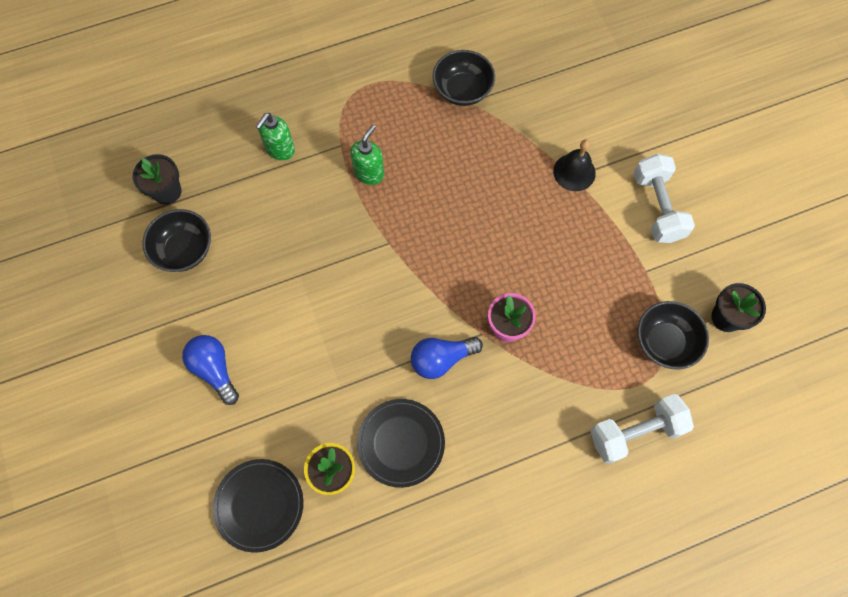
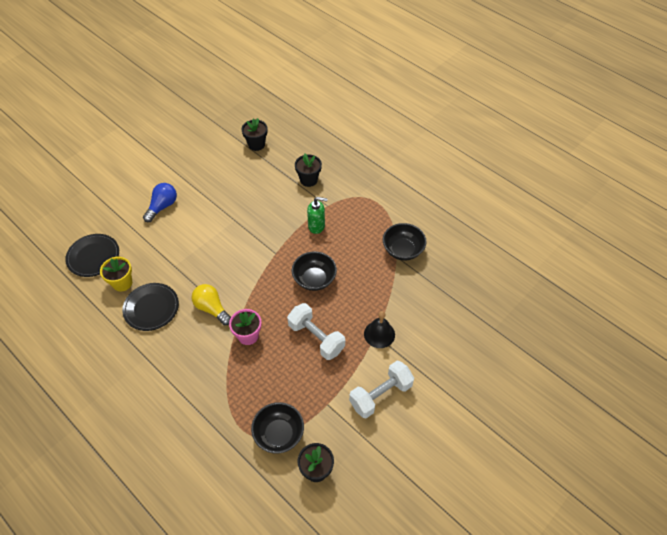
camera: 65 degrees right, 15 degrees down
black bowl [142,209,211,272] -> black bowl moved to [292,251,337,291]
green soap dispenser [256,113,295,160] -> black flower pot [295,153,322,187]
blue light bulb [411,337,483,379] -> yellow light bulb [191,284,231,325]
white dumbbell [591,394,694,464] -> white dumbbell moved to [287,303,345,360]

